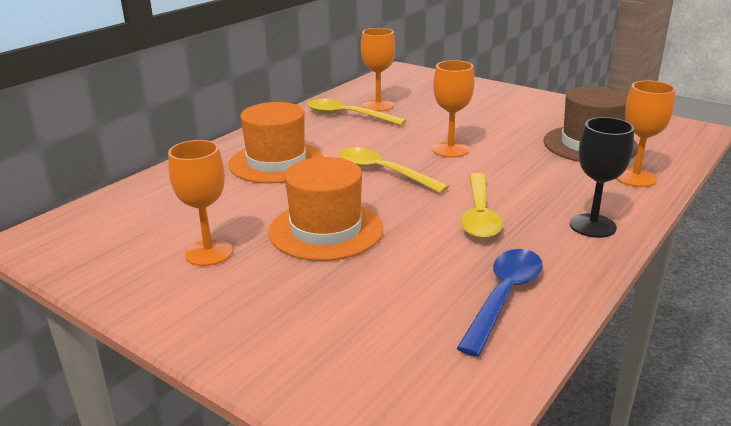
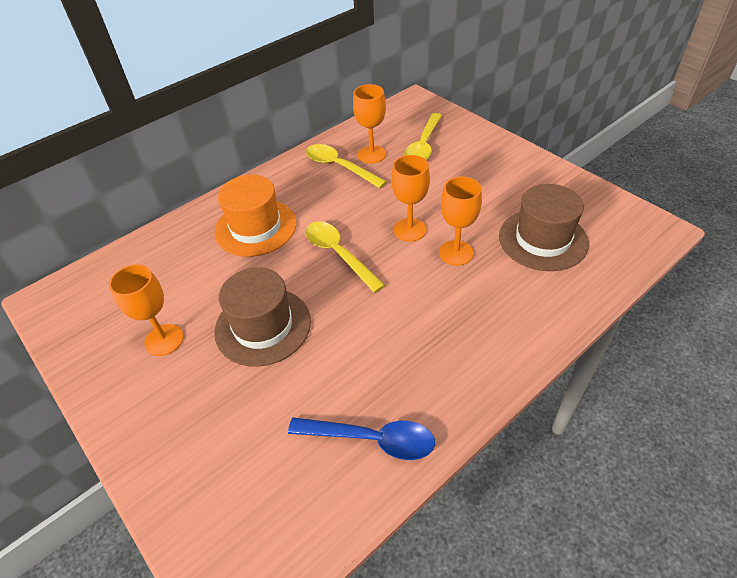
camera: 15 degrees right, 20 degrees up
orange hat [269,157,383,261] -> brown hat [214,268,311,367]
blue spoon [457,249,543,357] -> blue spoon turned 60 degrees clockwise [288,417,435,460]
yellow spoon [460,173,503,239] -> yellow spoon moved to [404,113,442,160]
black goblet [570,117,634,238] -> none
orange goblet [616,80,675,187] -> orange goblet moved to [439,177,482,266]

